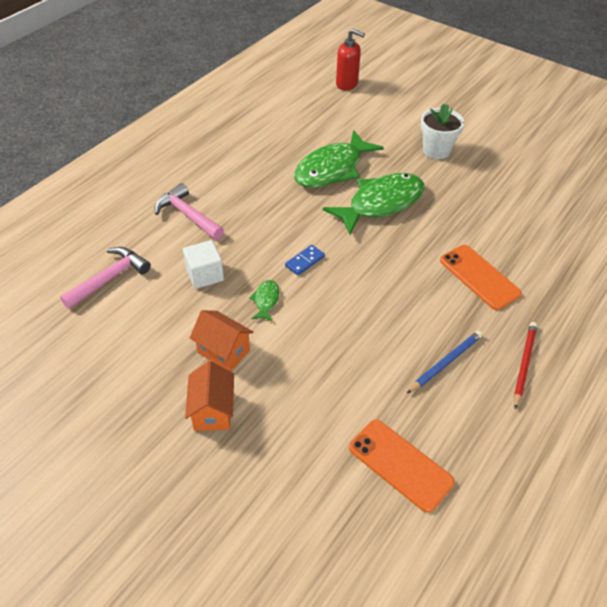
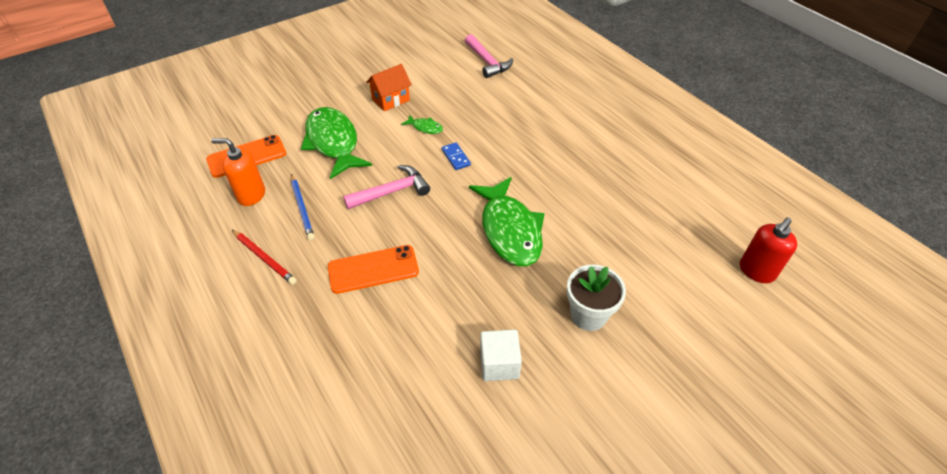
camera: 110 degrees right, 0 degrees up
pink hammer [155,183,224,240] -> pink hammer moved to [343,165,430,209]
white cube [183,240,224,289] -> white cube moved to [480,330,522,381]
orange house [185,361,234,431] -> none
green fish [294,130,384,188] -> green fish moved to [301,107,372,179]
none -> orange soap dispenser [211,138,265,206]

